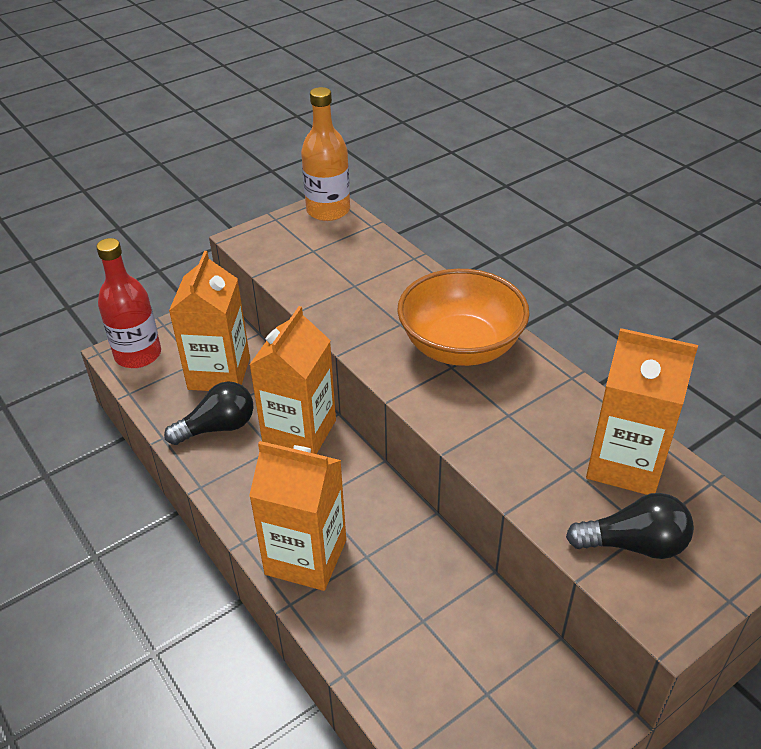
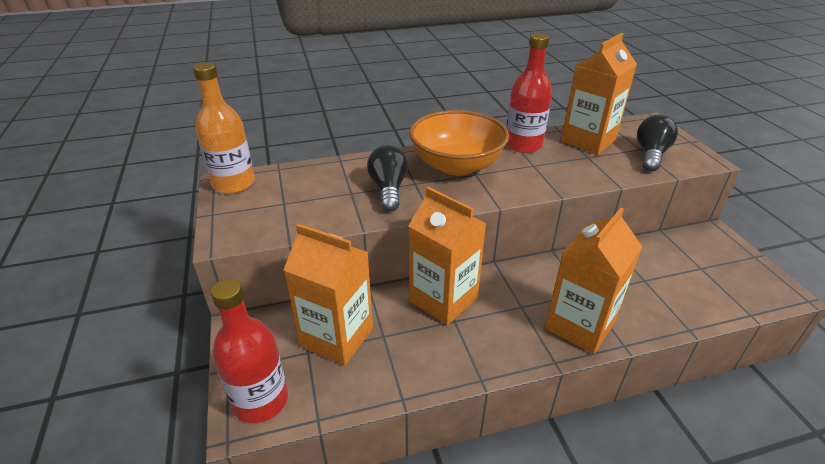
camera: 70 degrees left, 5 degrees down
black light bulb [164,381,253,445] -> black light bulb moved to [367,145,408,212]
none -> red bottle [506,33,552,153]

